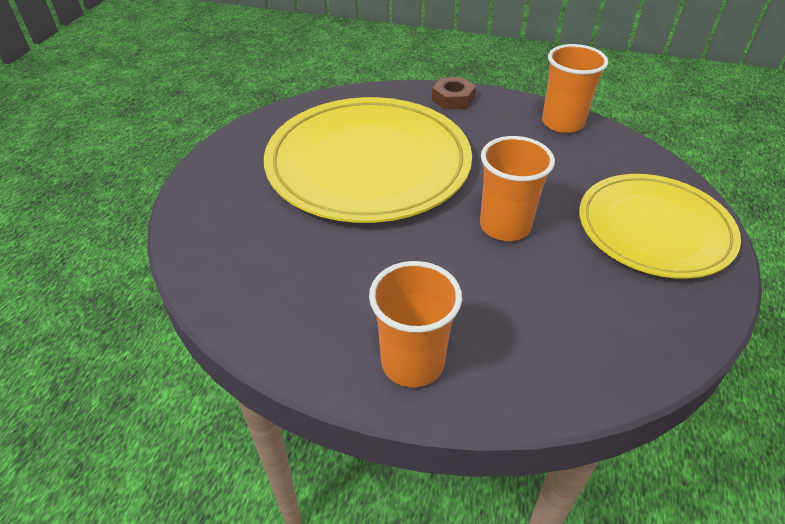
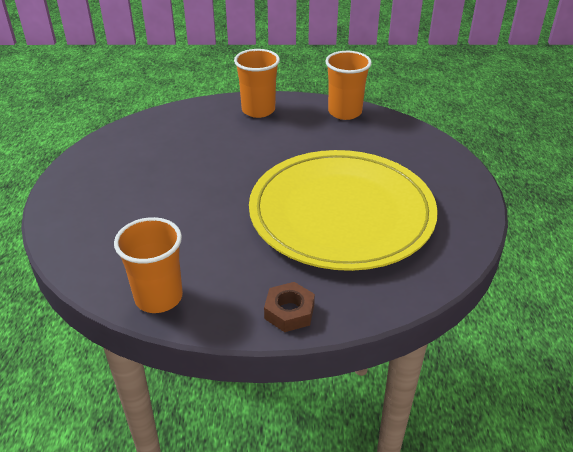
camera: 165 degrees right, 5 degrees down
orange cup [480,136,555,241] -> orange cup moved to [325,51,372,120]
yellow plate [579,174,741,279] -> none

